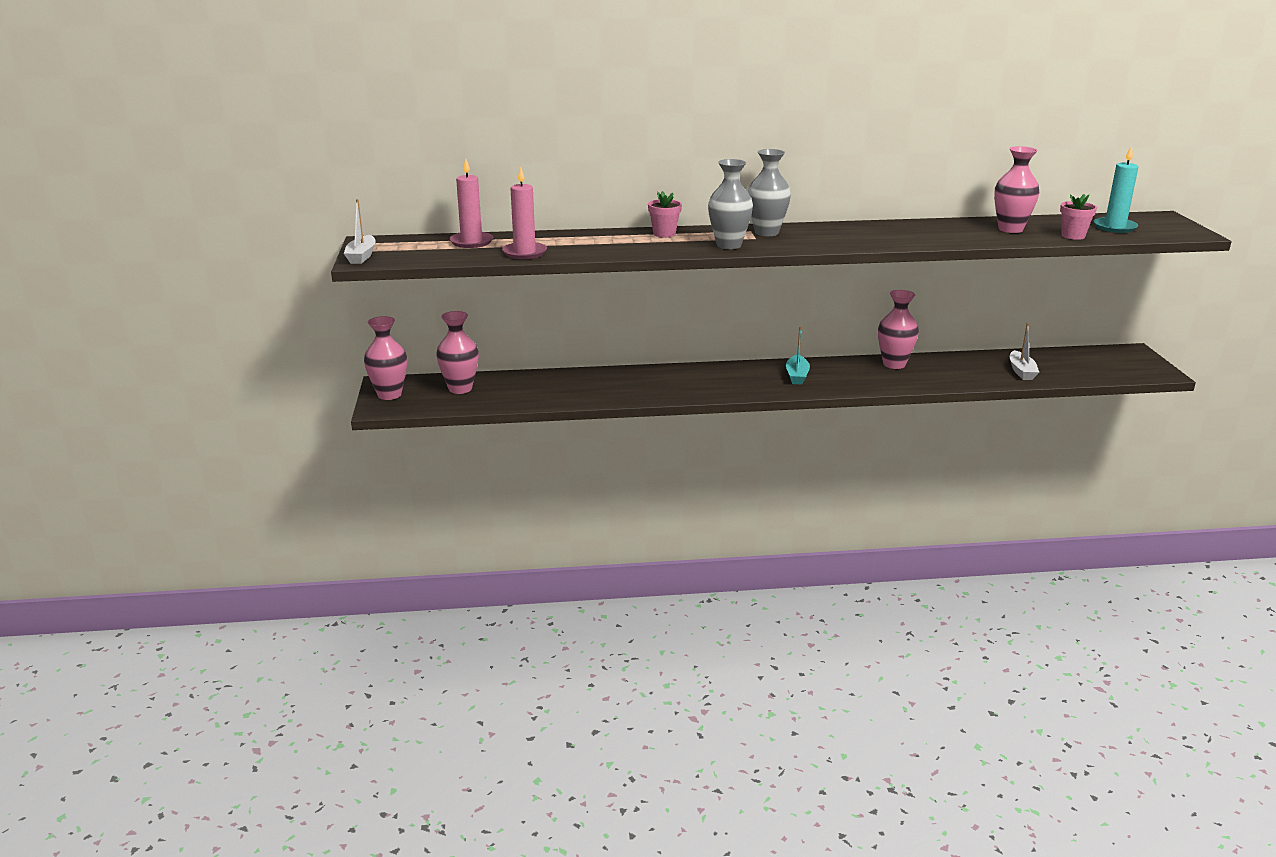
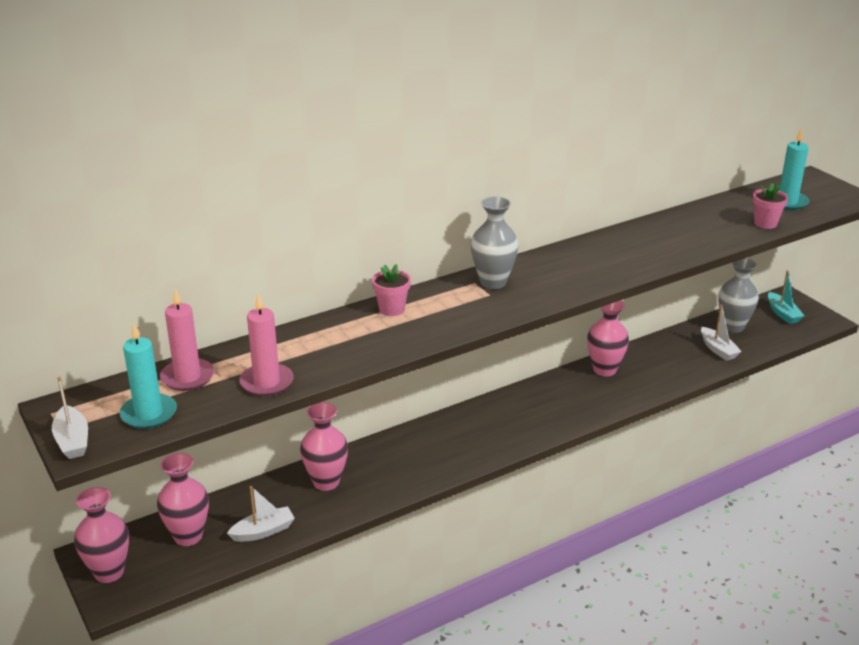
camera: 25 degrees left, 5 degrees up
grey vase [708,159,753,249] -> grey vase moved to [718,258,759,333]
turquoise boat [786,327,810,385] -> turquoise boat moved to [768,270,804,324]
pink vase [994,146,1039,233] -> pink vase moved to [300,402,348,491]
none -> turquoise candle [119,322,177,429]
none -> white boat [227,486,295,542]

